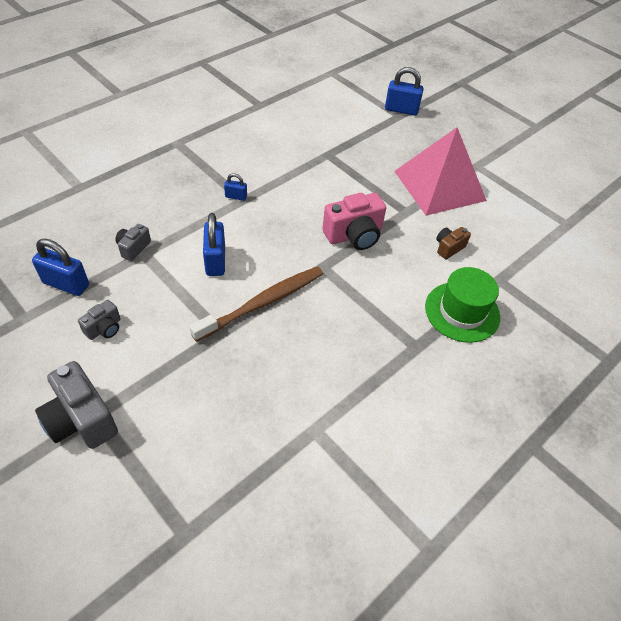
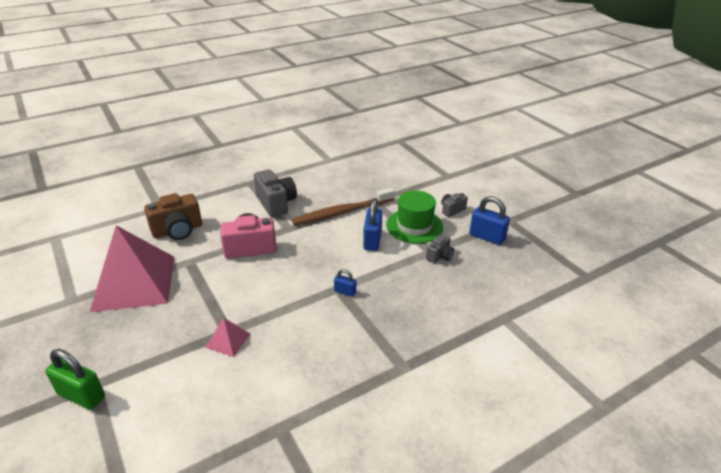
camera: 165 degrees left, 15 degrees down
grey camera [35,361,118,449] -> grey camera moved to [254,169,297,217]
blue padlock [385,67,424,116] -> green padlock [45,349,105,410]
green hat [425,267,500,343] -> green hat moved to [386,190,443,244]
brown camera [436,227,471,259] -> brown camera [144,193,202,240], size x1.83
none -> pink pyramid [205,318,250,357]

